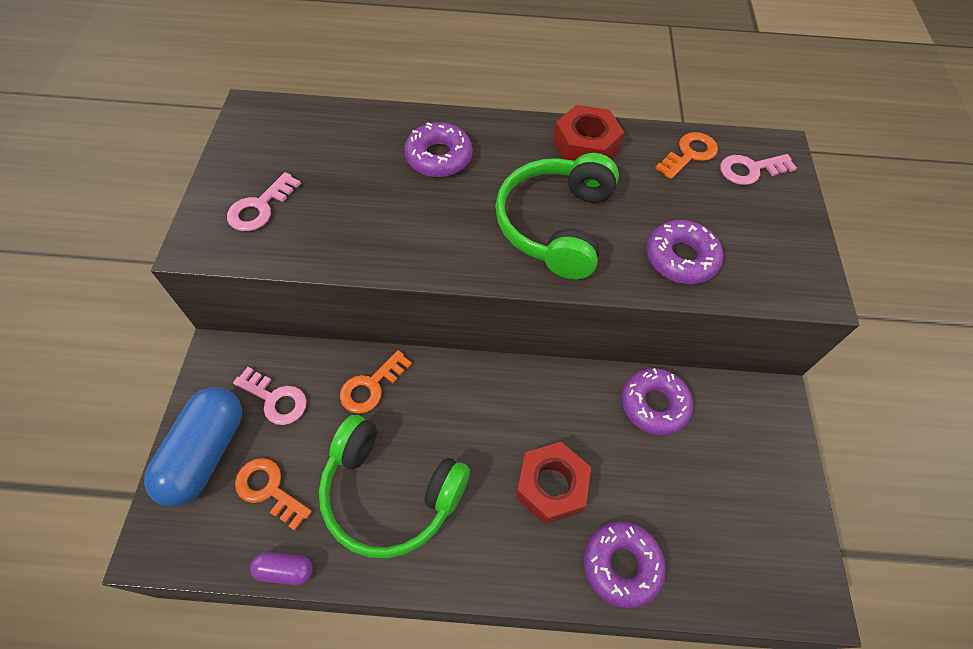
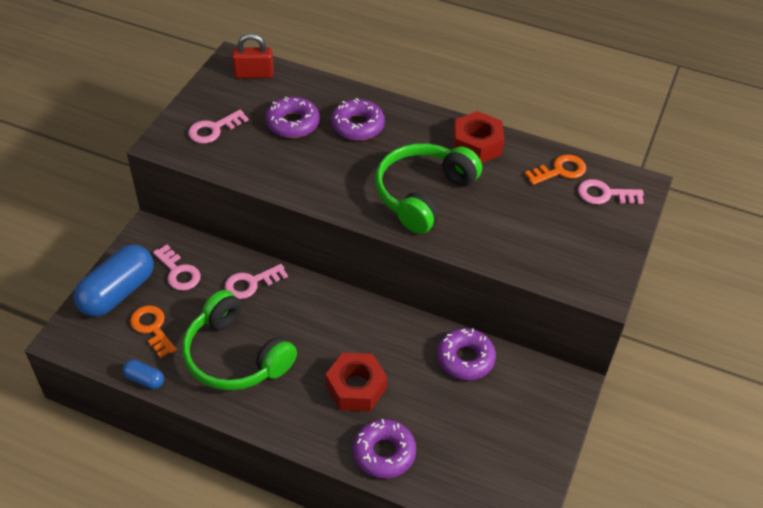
camera: 20 degrees right, 10 degrees down
purple capsule [250,552,313,585] -> blue capsule [122,360,164,389]
orange key [340,350,412,414] -> pink key [225,264,288,299]
purple donut [647,220,723,284] -> purple donut moved to [265,96,320,138]
none -> red padlock [232,34,274,78]

